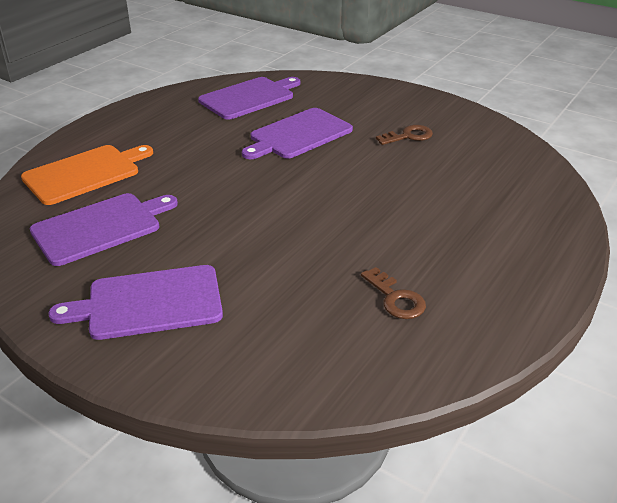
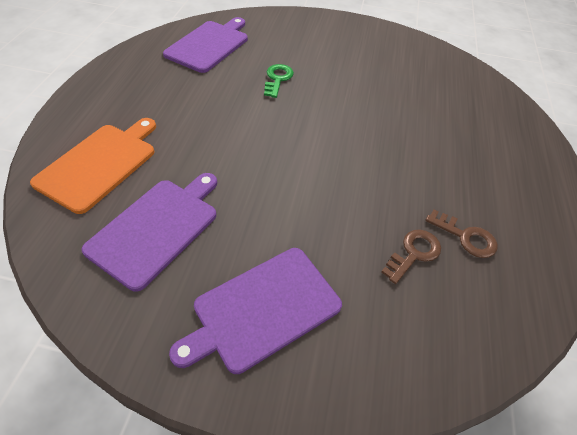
camera: 25 degrees left, 15 degrees up
purple cutting board [242,108,353,159] -> green key [264,64,294,98]
brown key [376,125,433,145] -> brown key moved to [381,229,441,284]

